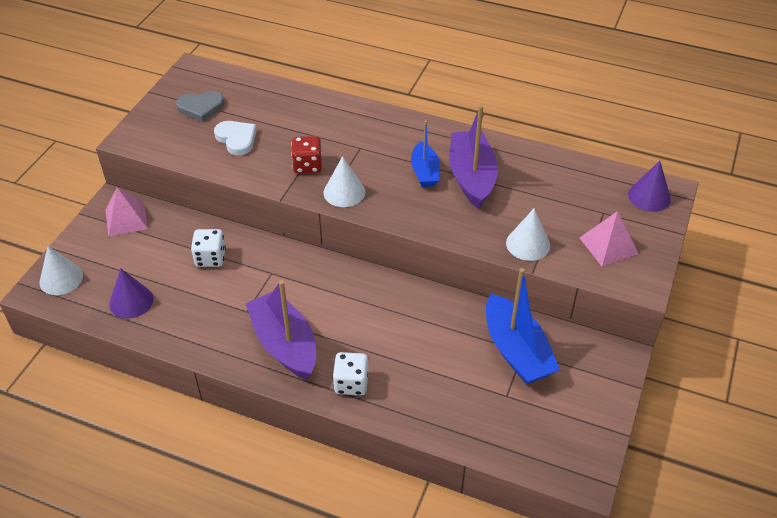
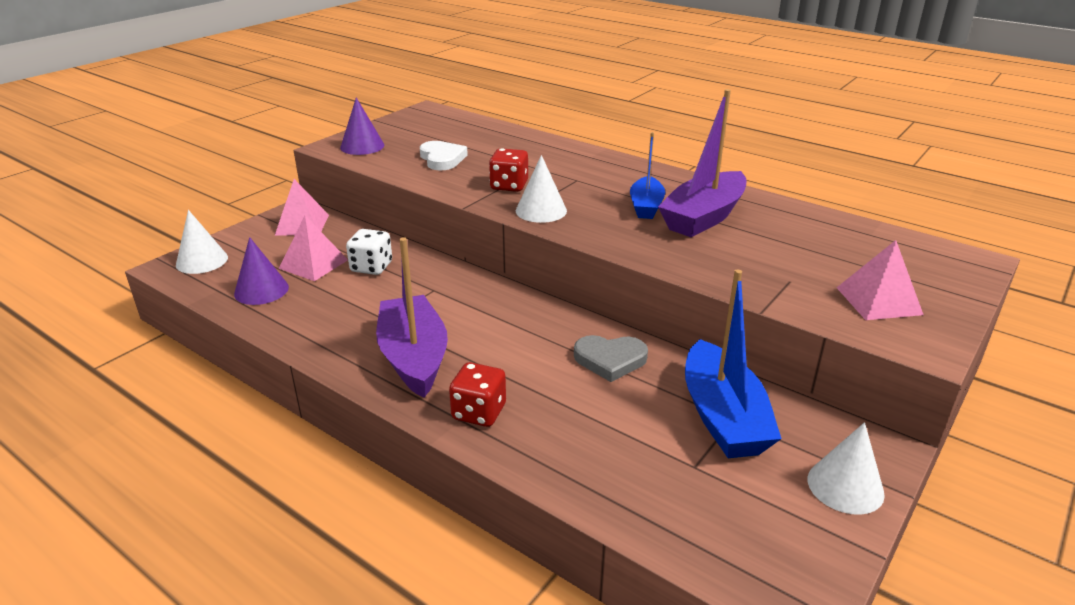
camera: 15 degrees right, 15 degrees down
grey heart [176,91,225,122] -> grey heart moved to [574,335,648,382]
white dice [333,352,369,395] -> red dice [449,362,506,427]
purple boat [449,105,498,209] -> purple boat turned 150 degrees counterclockwise [658,89,747,237]
white cone [506,208,550,261] -> white cone moved to [808,422,885,515]
purple cone [628,161,671,212] -> purple cone moved to [340,98,385,155]
none -> pink pyramid [279,215,348,281]

